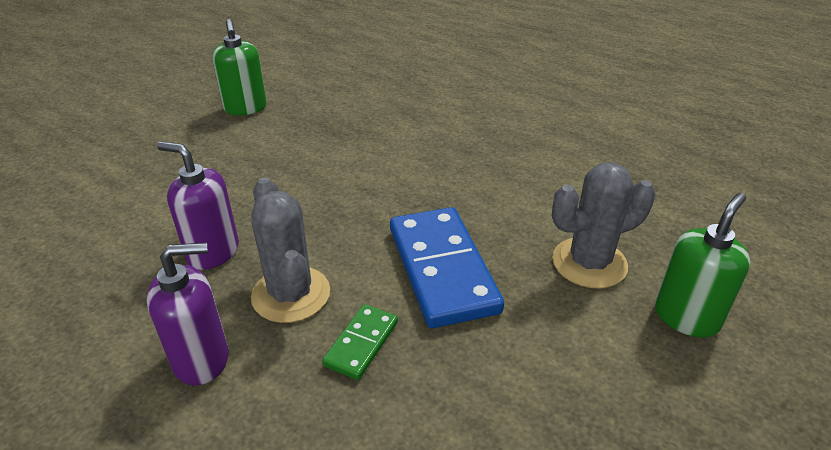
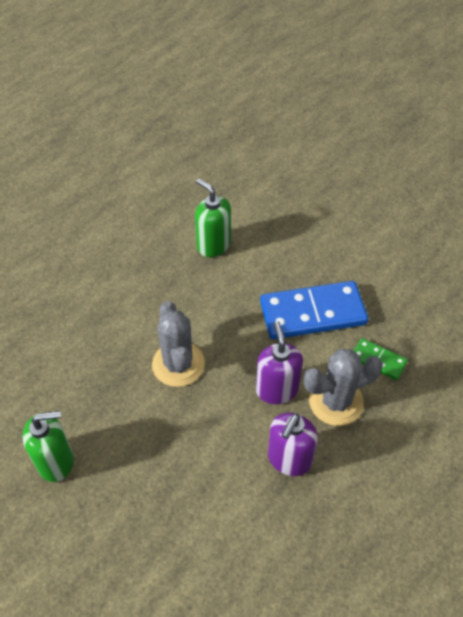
camera: 85 degrees left, 15 degrees up
purple soap dispenser [147,242,229,386] -> purple soap dispenser moved to [256,321,303,404]
grey cactus [552,162,655,288] -> grey cactus moved to [152,301,205,387]
green soap dispenser [655,193,751,337] -> green soap dispenser moved to [195,179,231,257]

